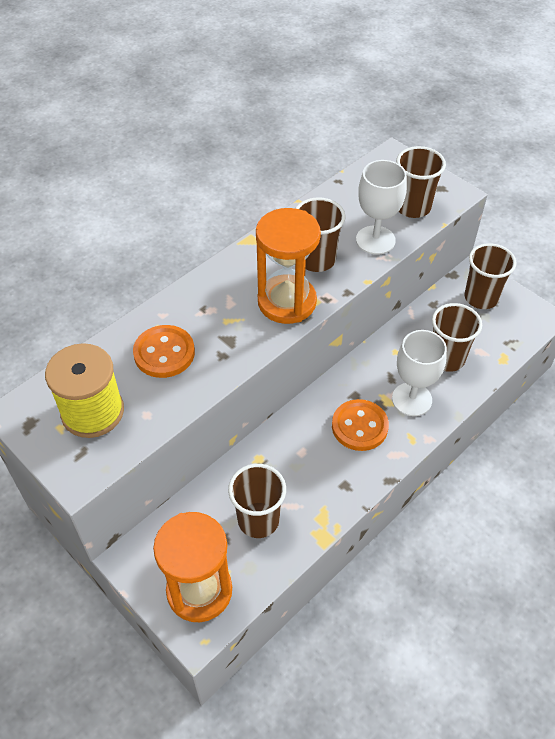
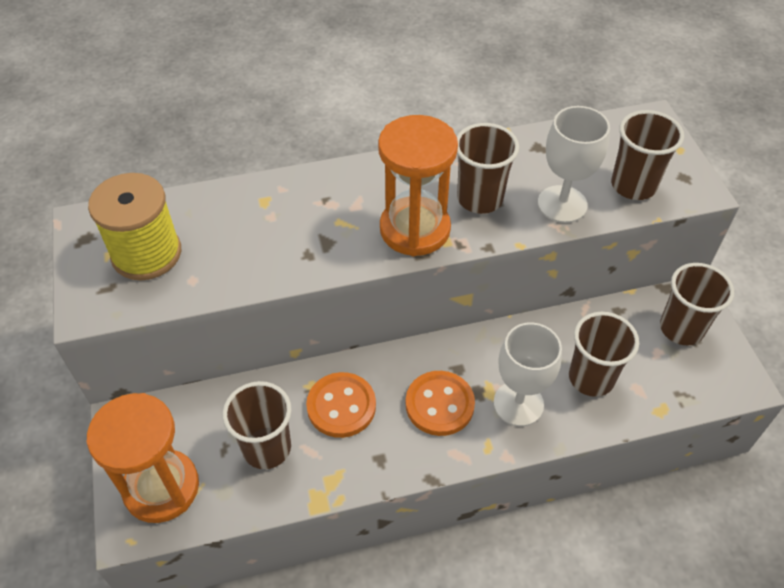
camera: 30 degrees right, 0 degrees up
orange button [133,325,195,378] -> orange button moved to [306,372,376,438]

